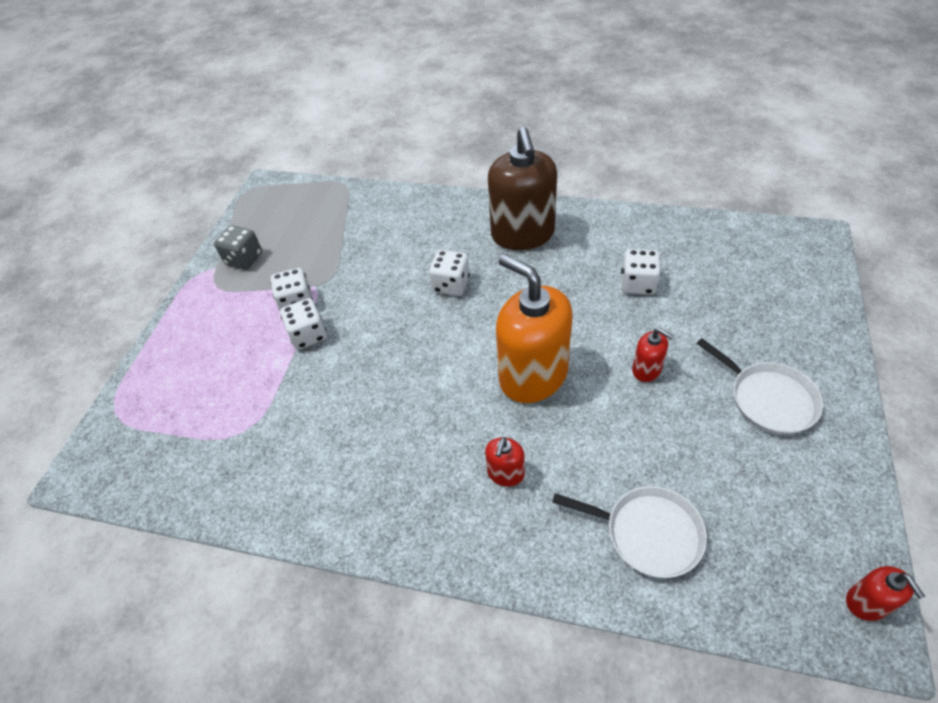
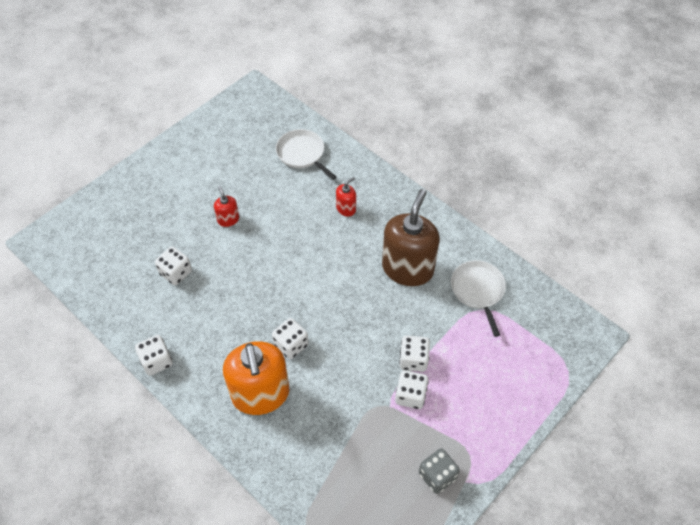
camera: 155 degrees left, 5 degrees up
brown soap dispenser [488,127,557,250] -> brown soap dispenser moved to [382,189,440,286]
orange soap dispenser [496,254,572,403] -> orange soap dispenser moved to [223,342,290,415]
white pan [697,338,823,435] -> white pan moved to [451,260,506,337]
red soap dispenser [846,566,925,621] -> none
none -> white dice [135,335,173,376]

